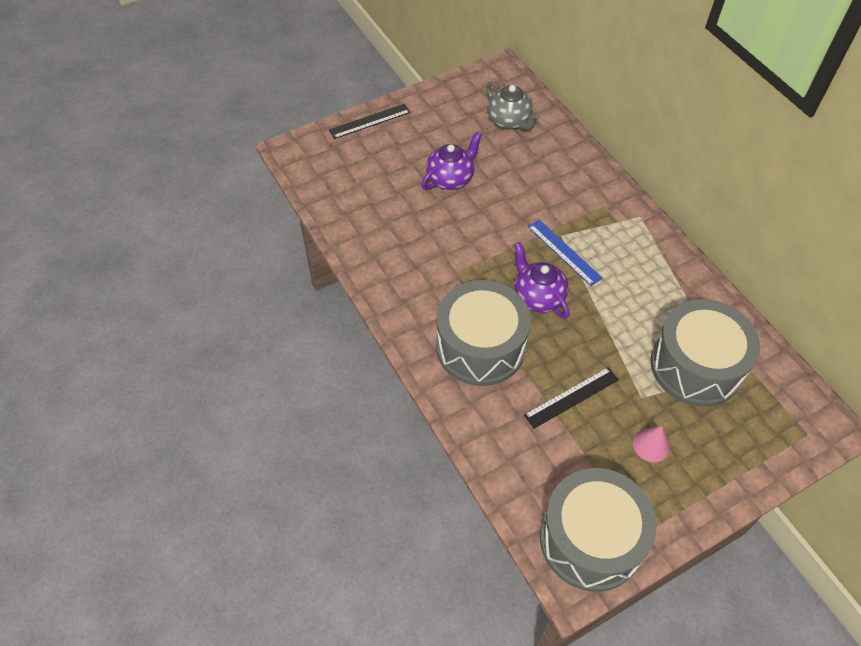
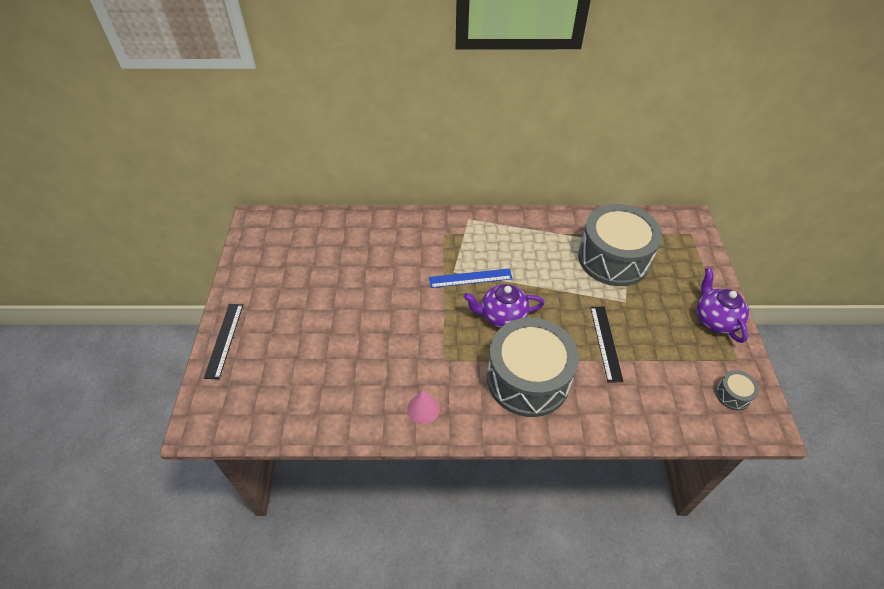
camera: 60 degrees left, 5 degrees down
purple teapot [421,131,482,190] -> purple teapot moved to [697,268,749,343]
grey teapot [486,82,540,130] -> none
grey drum [540,468,657,592] -> grey drum [715,370,759,410], size x0.40
pink cone [633,426,670,462] -> pink cone moved to [407,390,440,424]

